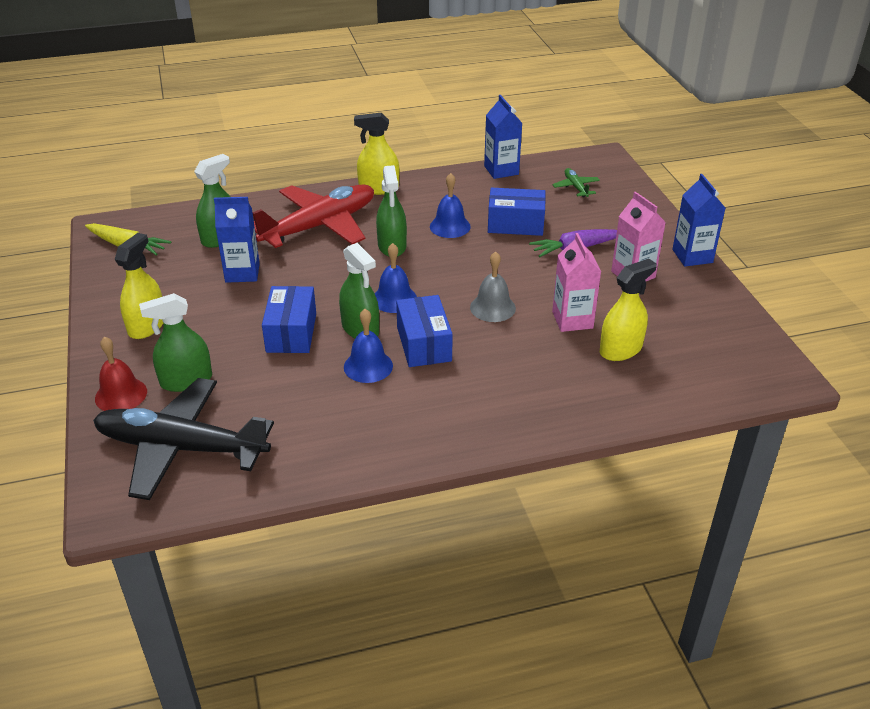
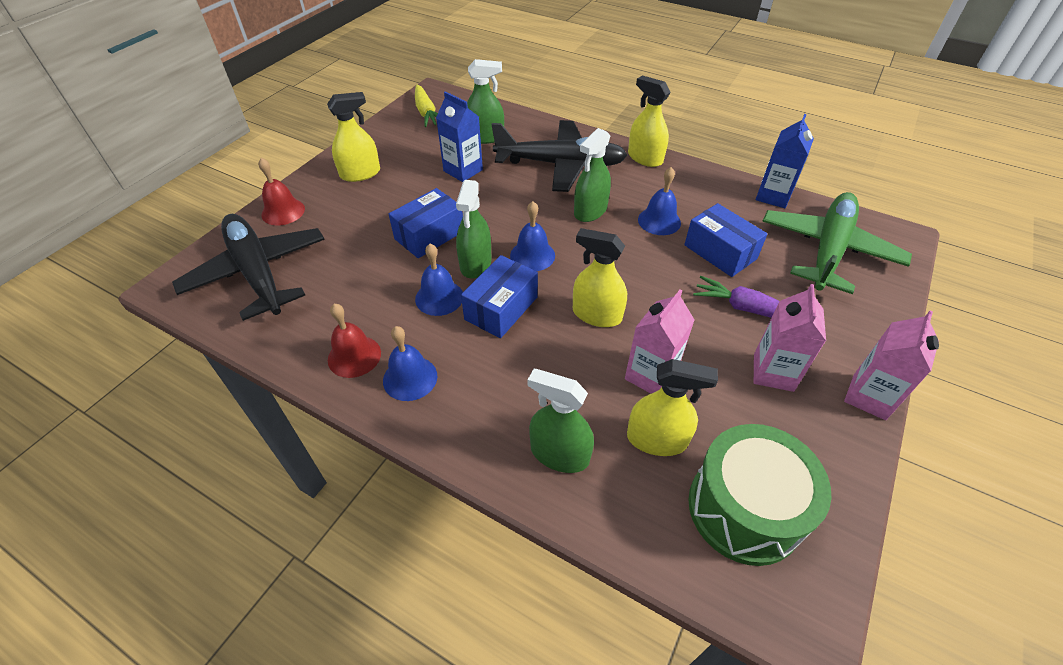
camera: 45 degrees right, 10 degrees up
green spray bottle [139,293,212,392] -> green spray bottle moved to [527,369,594,473]
red plane [252,184,374,248] -> black plane [491,120,628,192]
grey bell [470,252,516,322] -> yellow spray bottle [573,228,627,327]
green plane [552,168,600,197] -> green plane [762,192,912,294], size x2.44
blue carton [672,174,725,266] -> pink carton [844,311,939,420]
none -> red bell [328,304,381,378]
none -> blue bell [383,326,437,401]
none -> green drum [688,424,832,566]

